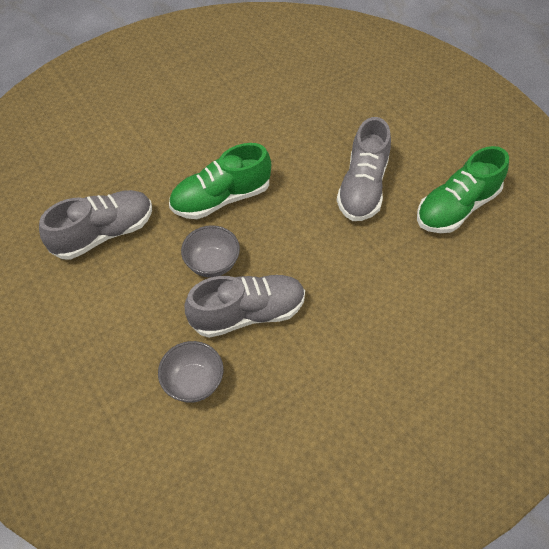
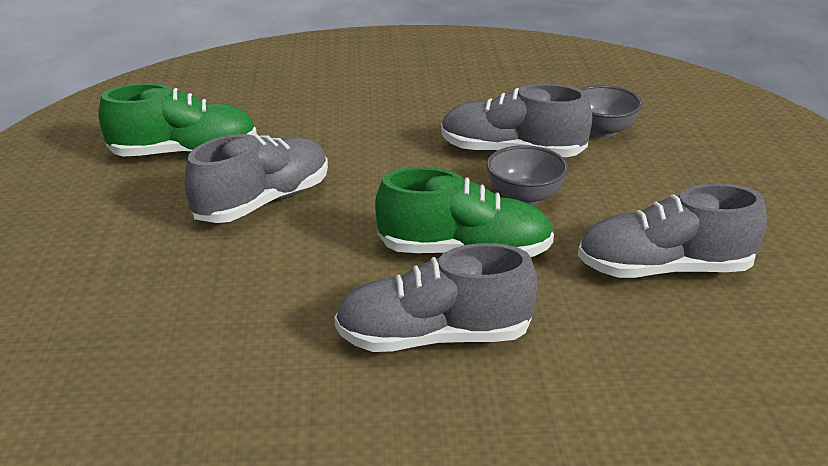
camera: 150 degrees left, 25 degrees down
none -> grey shoe [334,243,537,352]

